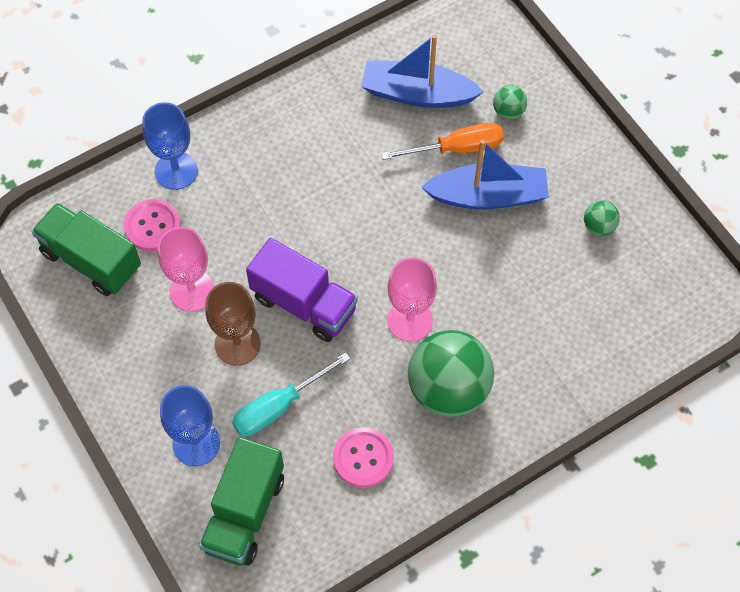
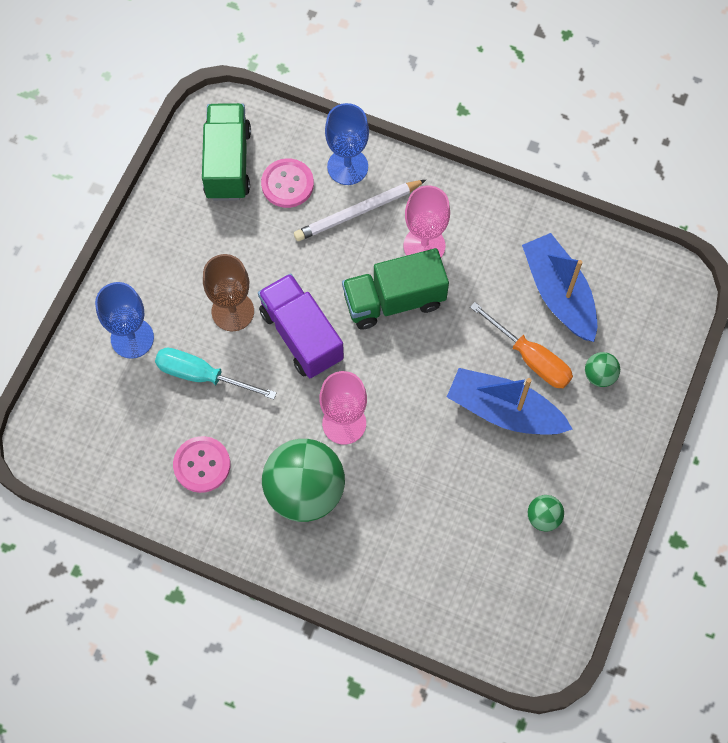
camera: 55 degrees right, 5 degrees up
pink goblet [158,227,215,312] -> pink goblet moved to [404,186,450,257]
green truck [199,437,284,566] -> green truck moved to [342,248,449,329]
purple truck [246,238,358,342] -> purple truck turned 150 degrees clockwise [258,273,344,378]
blue boat [421,140,549,209] -> blue boat turned 150 degrees clockwise [447,368,573,435]
none -> white pencil [294,180,426,241]

